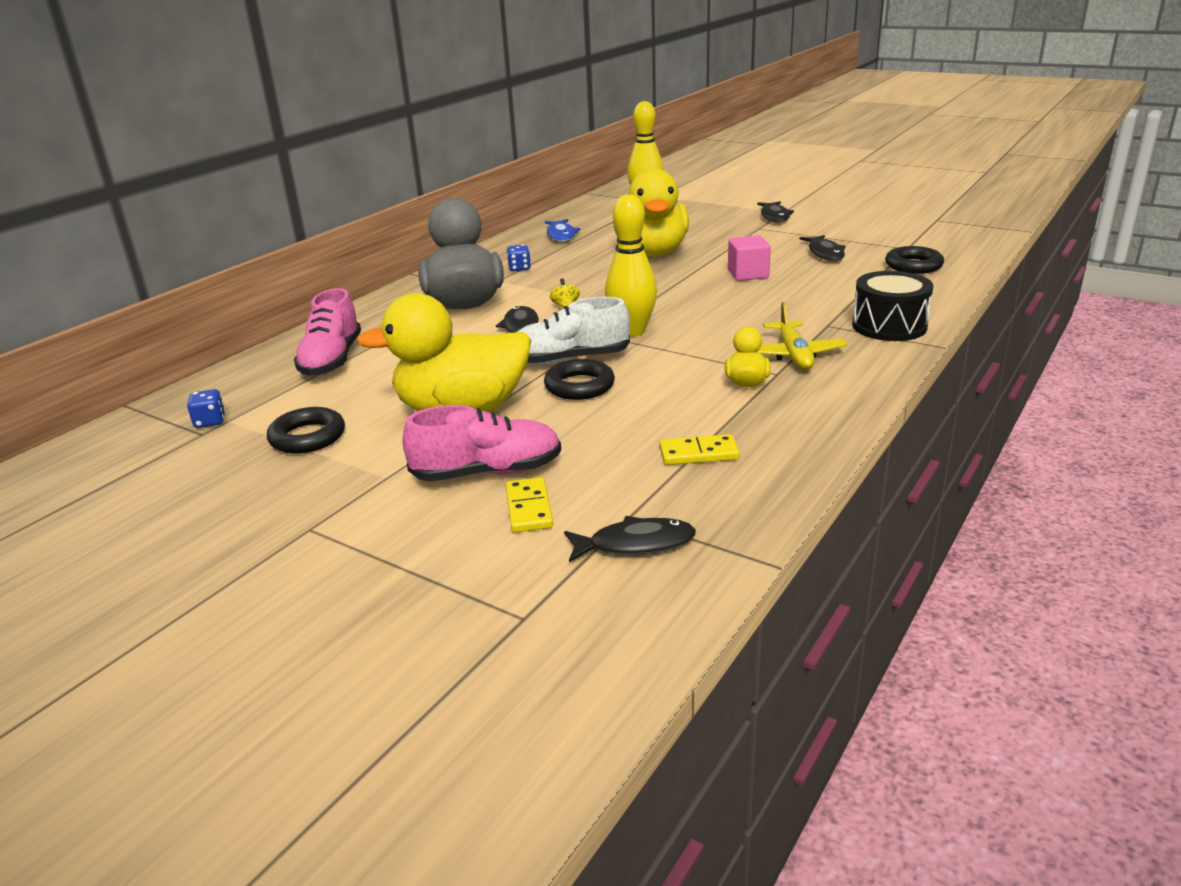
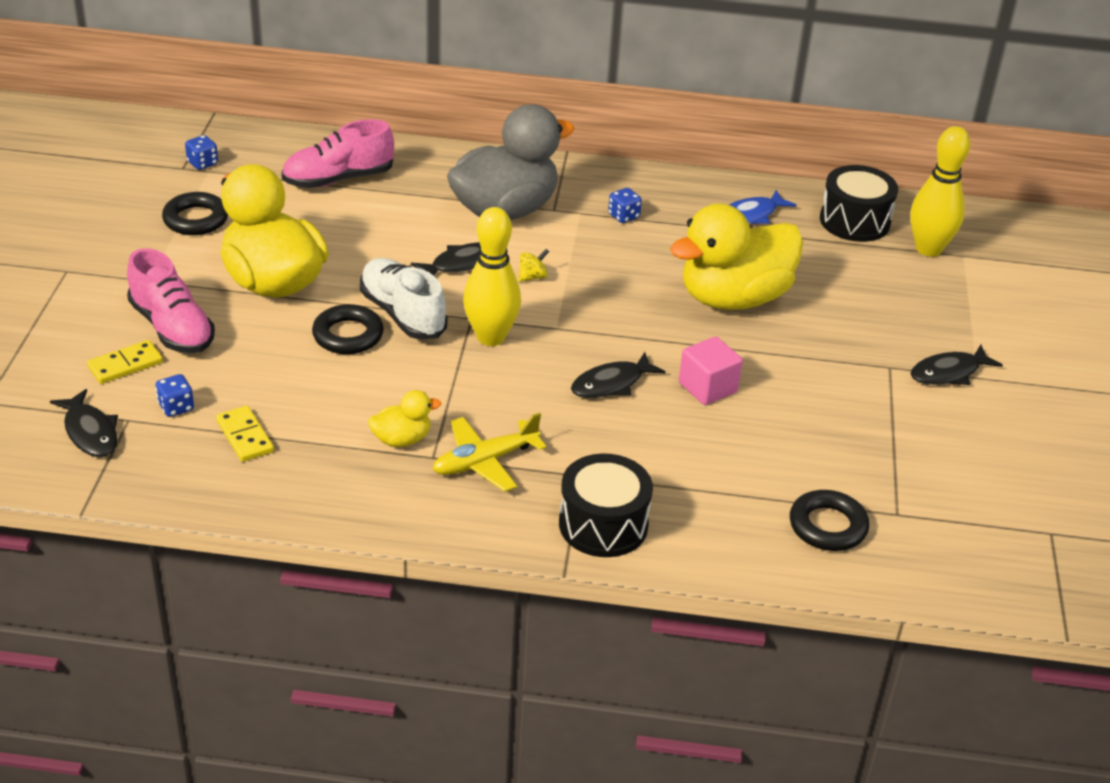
camera: 60 degrees right, 10 degrees up
black fish [799,235,846,261] -> black fish moved to [571,352,666,398]
none -> blue dice [155,374,194,417]
none -> black drum [820,165,898,242]

